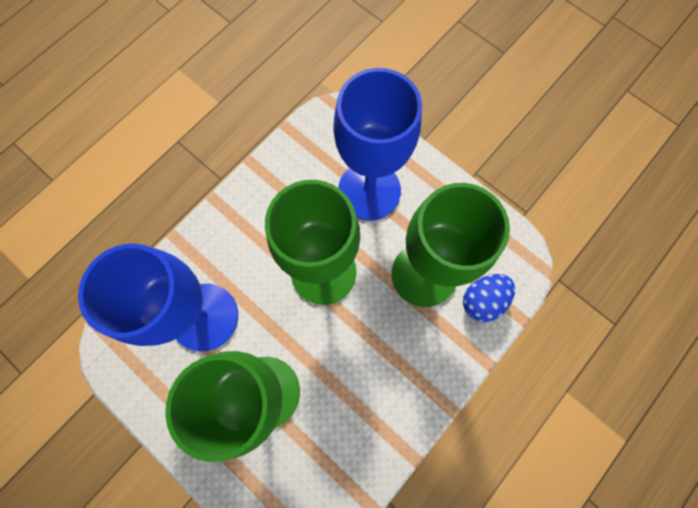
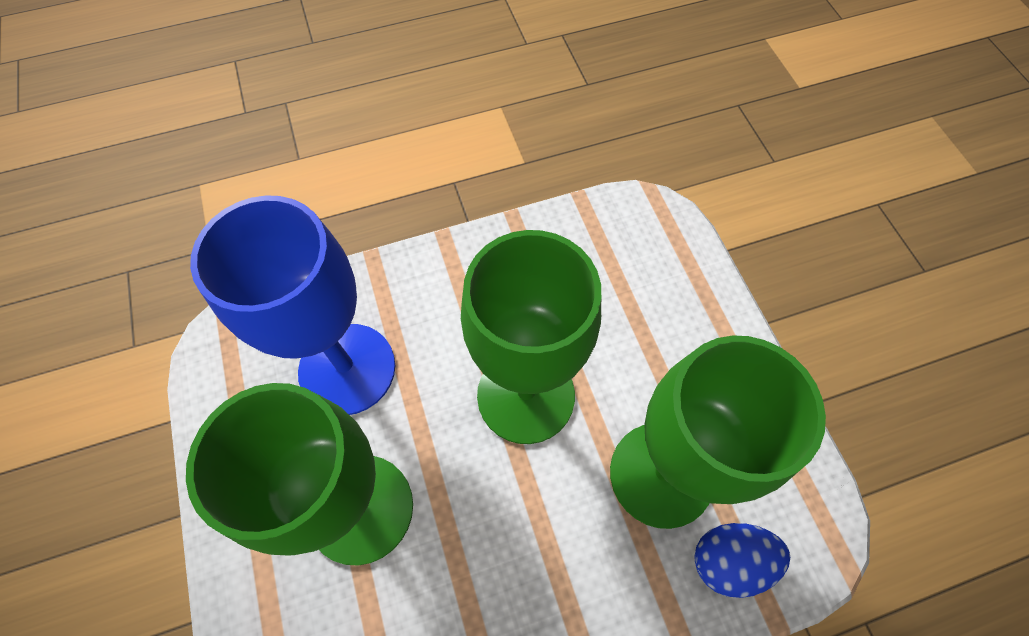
camera: 30 degrees right, 10 degrees down
blue goblet [333,68,422,221] -> none

